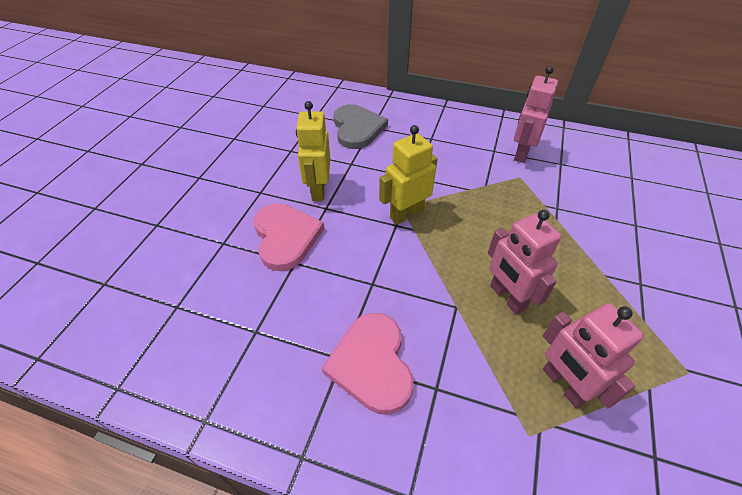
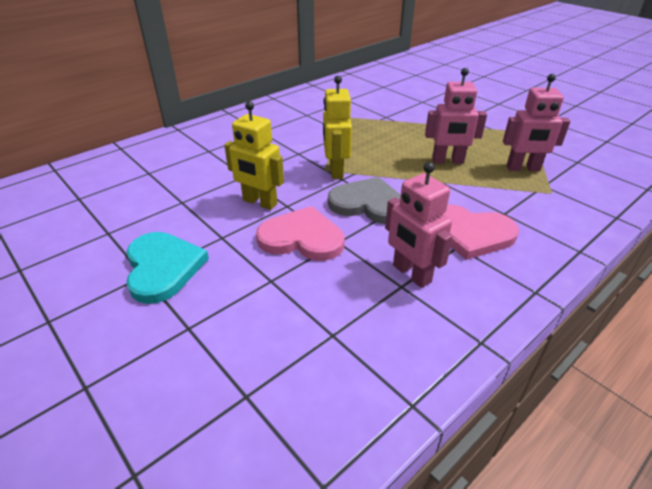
camera: 60 degrees left, 10 degrees down
grey heart [333,104,388,149] -> grey heart moved to [328,177,401,224]
pink robot [514,66,558,163] -> pink robot moved to [385,162,453,288]
none -> turquoise heart [126,232,209,304]

